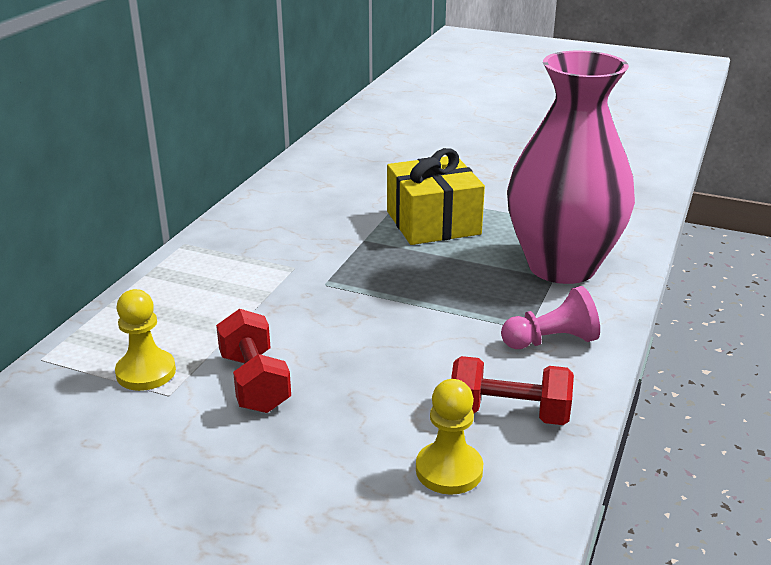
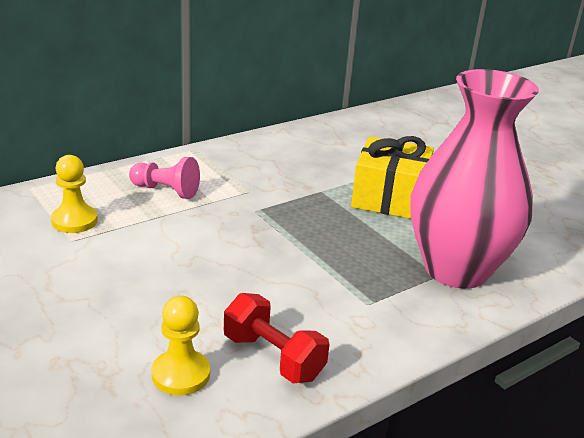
camera: 30 degrees right, 0 degrees up
red dumbbell [216,309,291,413] -> none
pink pawn [501,286,600,349] -> pink pawn moved to [129,157,200,199]

